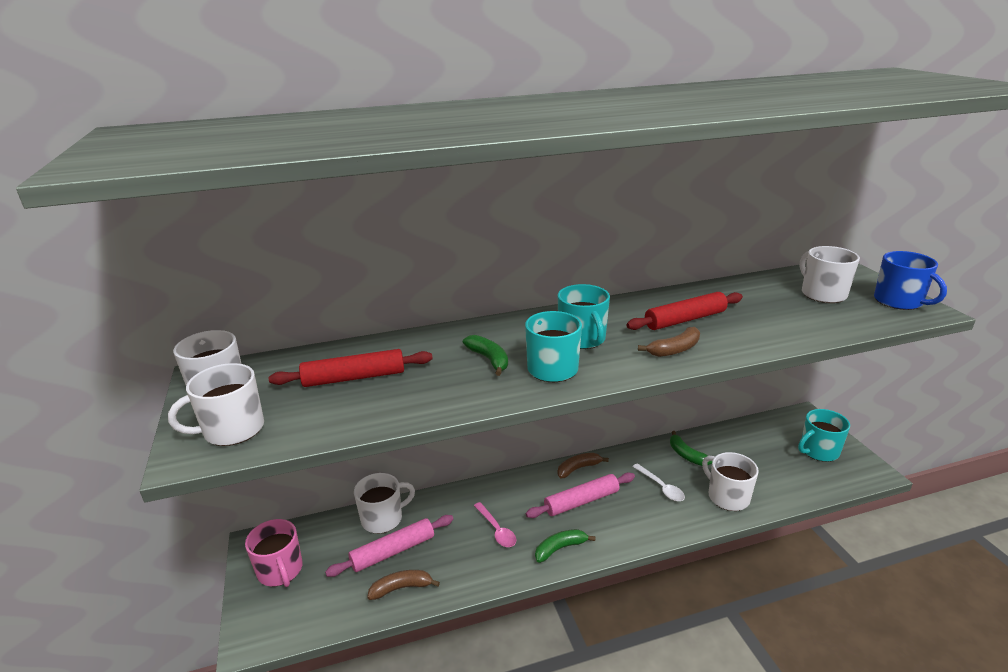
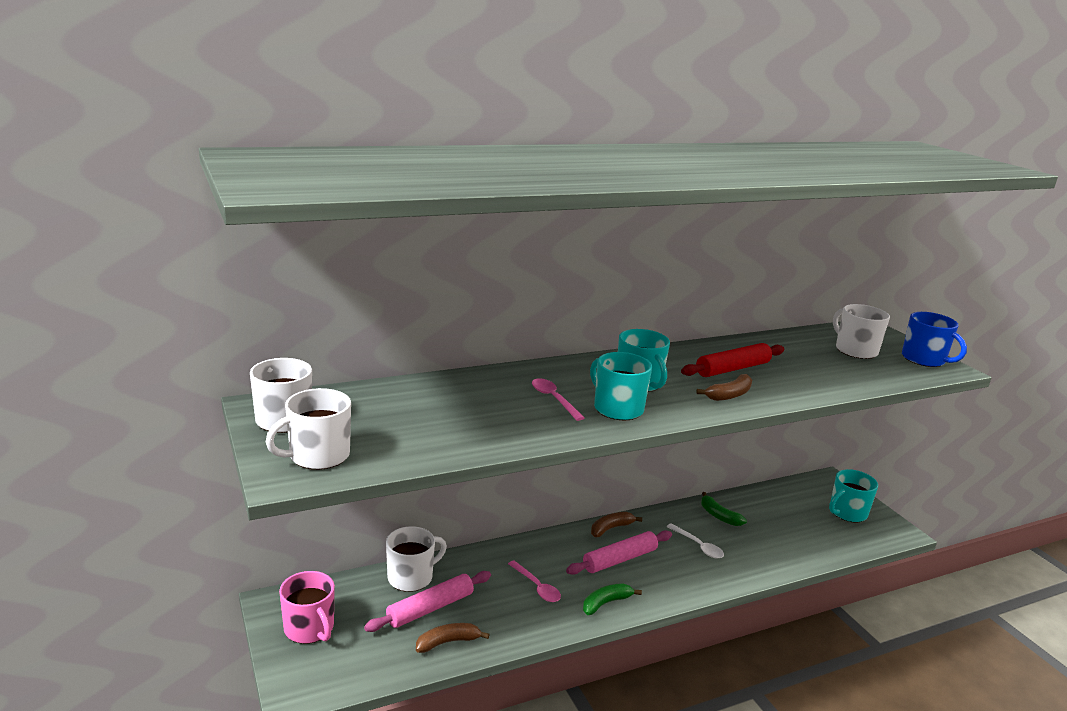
camera: 10 degrees left, 5 degrees down
red rolling pin [269,349,433,387] -> none
green banana [463,335,508,376] -> pink spoon [532,378,584,421]
white mug [702,452,759,511] -> none

